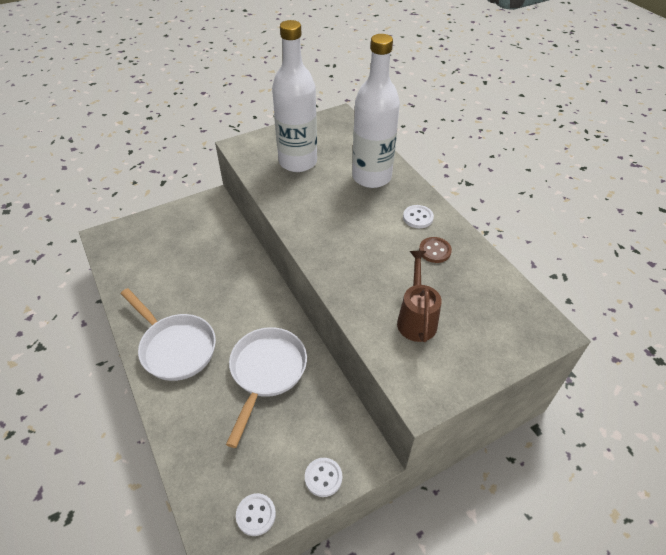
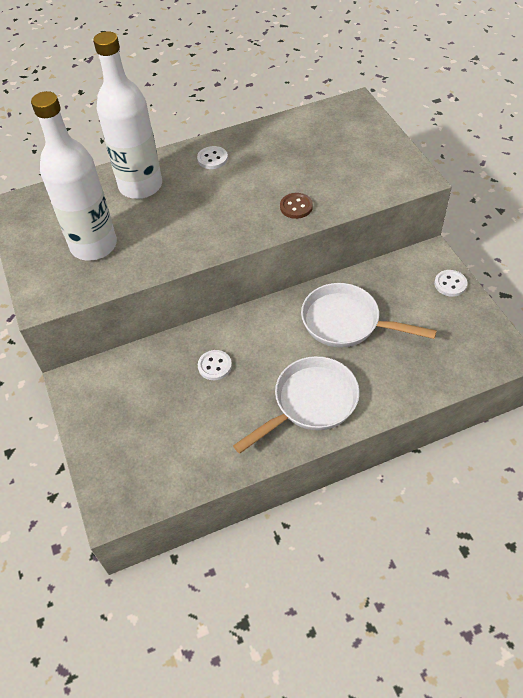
camera: 80 degrees left, 5 degrees up
white button [236,493,276,536] -> white button moved to [198,350,232,380]
brown watering can [397,251,442,342] -> none
brown button [419,237,452,263] -> brown button moved to [280,193,313,219]

